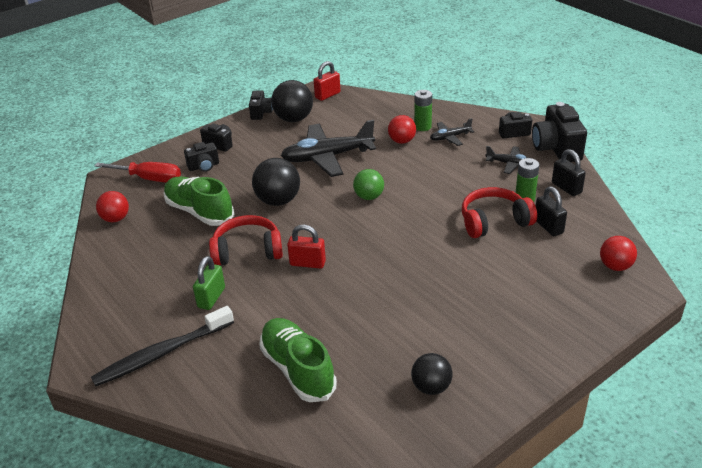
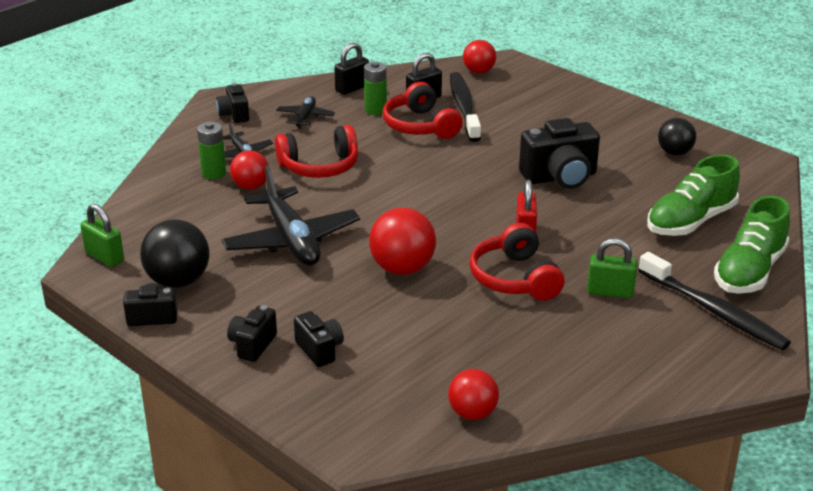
camera: 100 degrees left, 5 degrees down
red screwdriver [94,162,181,182] -> none
green shoe [163,177,234,226] -> green shoe moved to [714,196,790,294]
black ball [252,158,300,206] -> red ball [369,208,436,275]
red padlock [314,61,340,101] -> green padlock [80,204,124,267]
green ball [353,169,384,200] -> none
black camera [532,102,587,162] -> black camera moved to [519,118,600,189]
none -> red headphones [275,125,358,178]
none -> black toothbrush [450,72,481,142]

